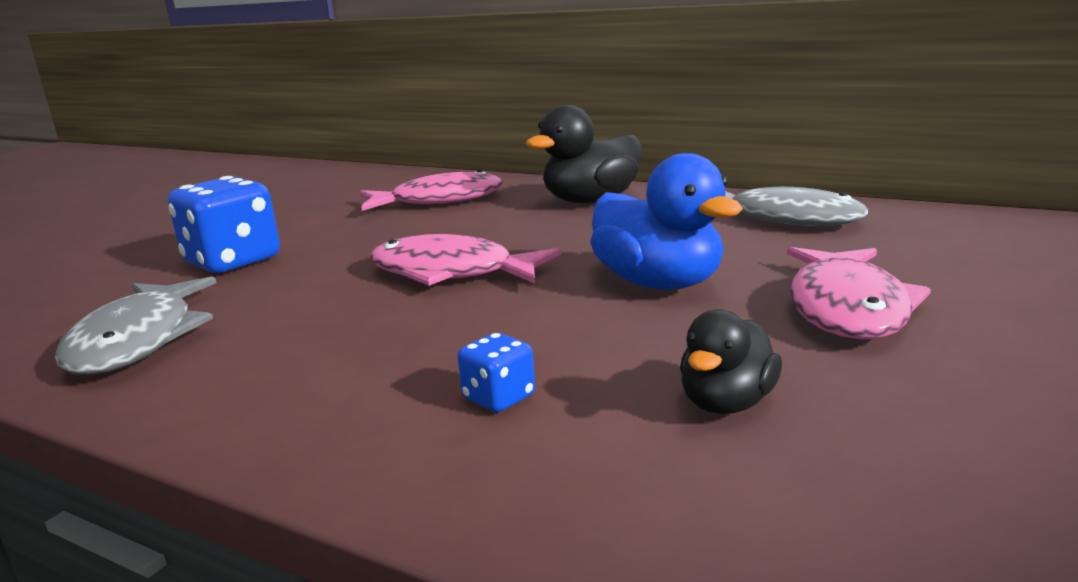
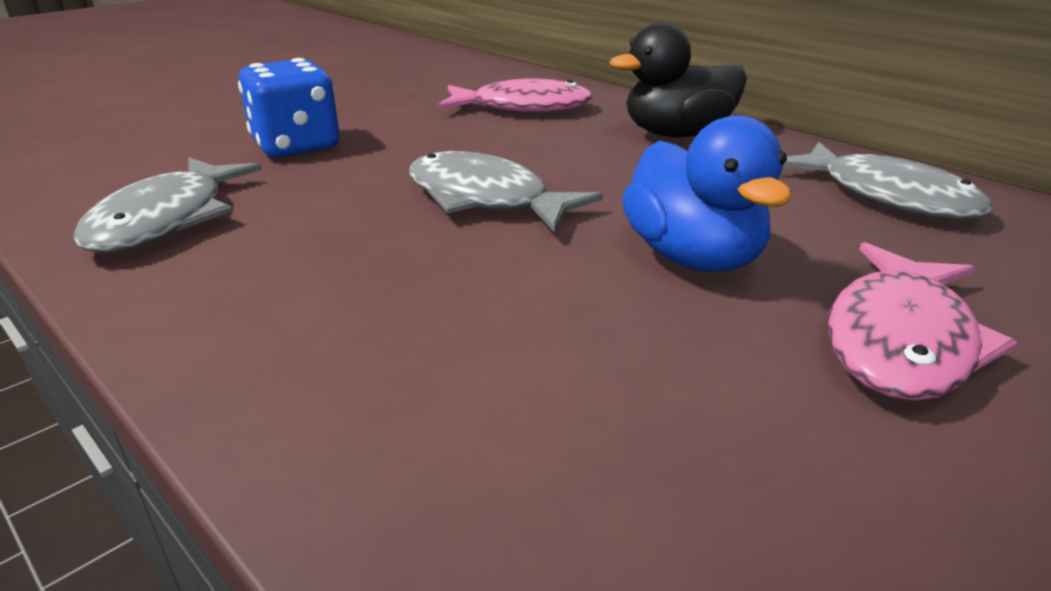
camera: 15 degrees right, 10 degrees up
pink fish [370,234,561,286] -> grey fish [409,151,603,233]
blue dice [458,333,535,412] -> none
black duck [680,309,782,414] -> none

